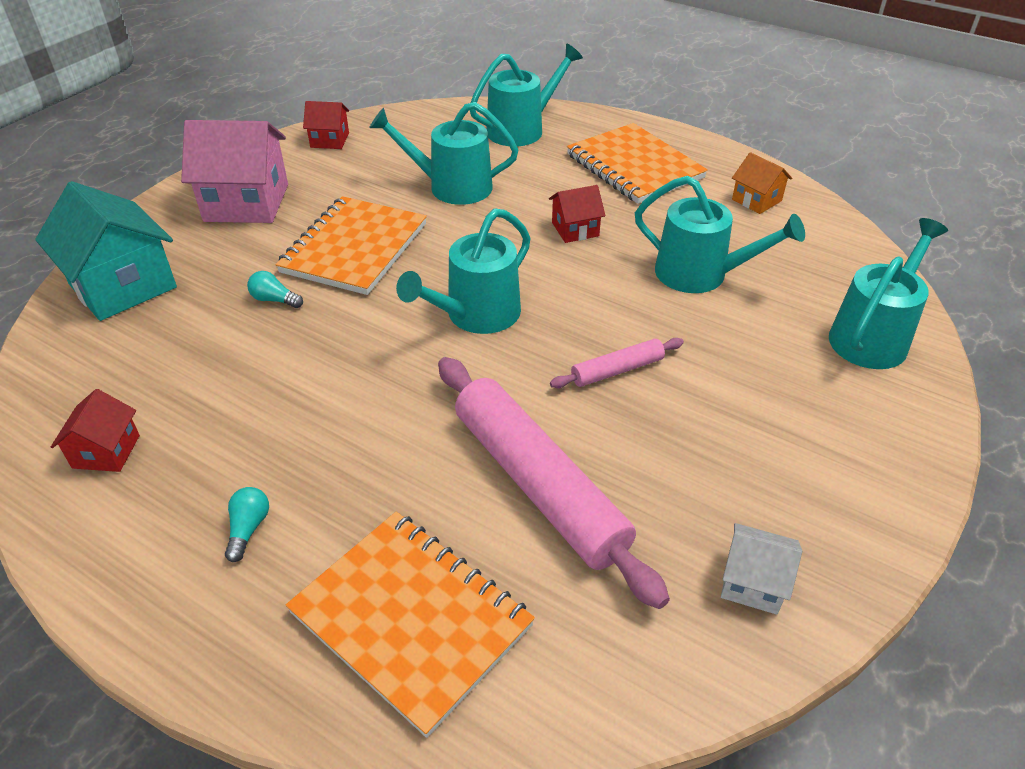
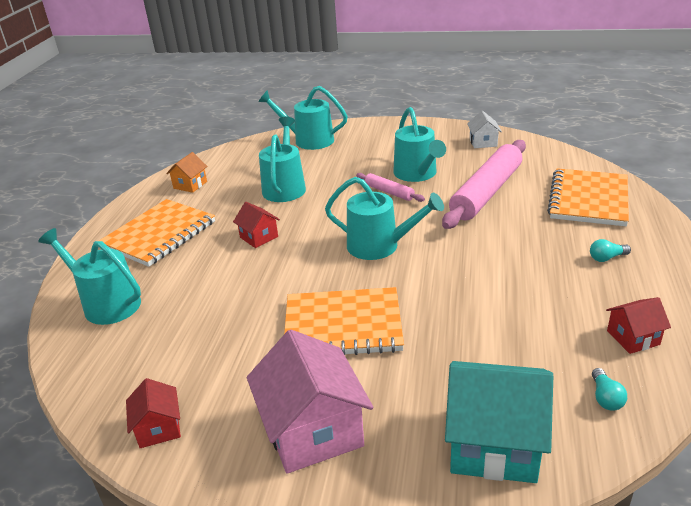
camera: 110 degrees left, 10 degrees down
turquoise house [35,181,177,321] -> turquoise house turned 75 degrees clockwise [445,361,553,483]
turquoise light bulb [247,271,303,308] -> turquoise light bulb moved to [592,368,627,411]
turquoise watering can [369,102,518,205] -> turquoise watering can moved to [393,107,446,182]

